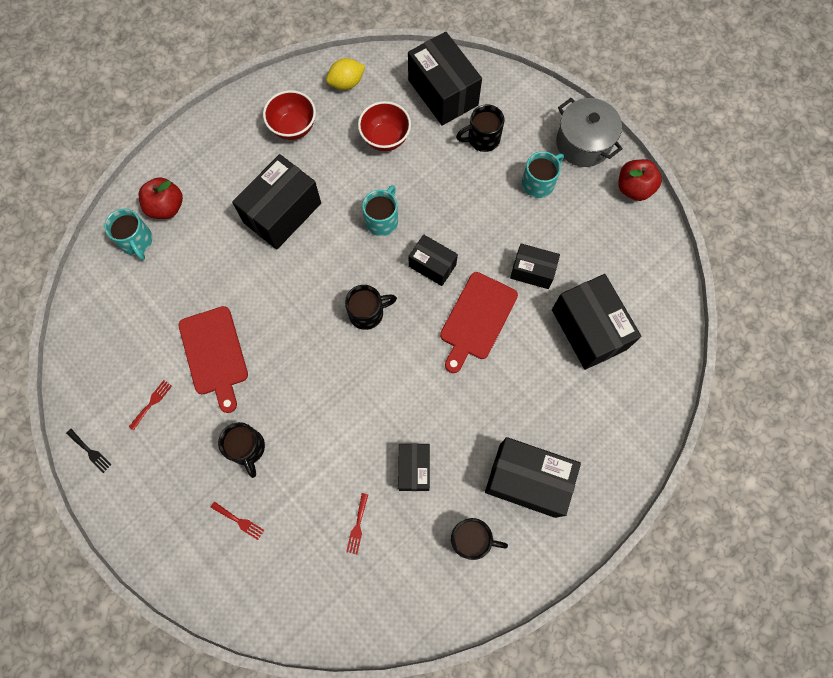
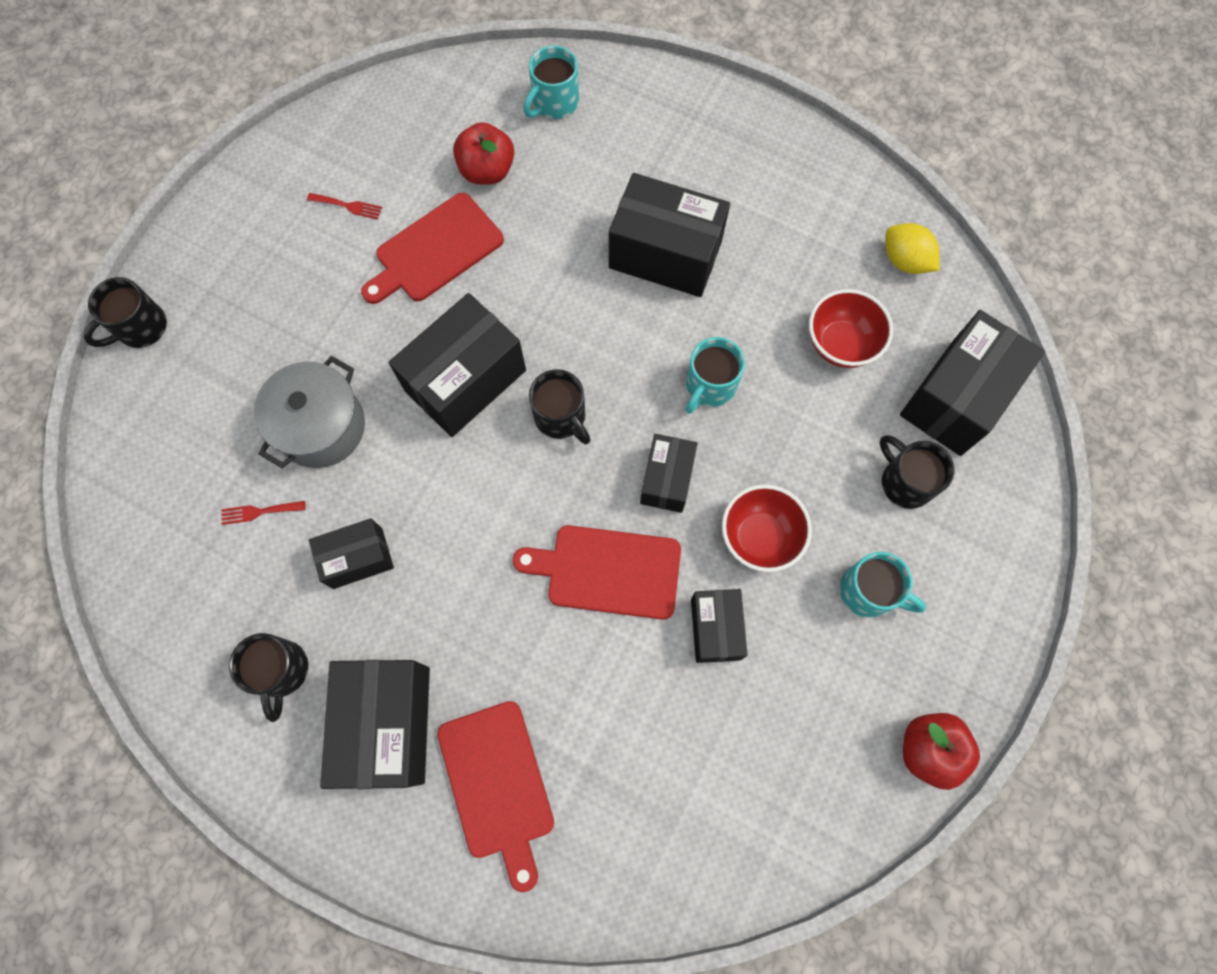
camera: 70 degrees right, 0 degrees up
black fork [66,429,112,473] -> none
red apple [139,177,183,219] -> red apple moved to [453,122,514,185]
red fork [211,501,264,540] -> none
black mug [218,422,265,478] -> black mug moved to [84,277,167,348]
red bowl [263,90,316,140] -> red bowl moved to [722,485,812,572]
turquoise mug [362,185,398,236] -> turquoise mug turned 120 degrees clockwise [686,337,745,413]
black box [552,274,641,370] -> black box moved to [388,293,526,437]
grey pot [556,98,622,167] -> grey pot moved to [254,356,365,468]
none -> red cutting board [437,701,554,892]

